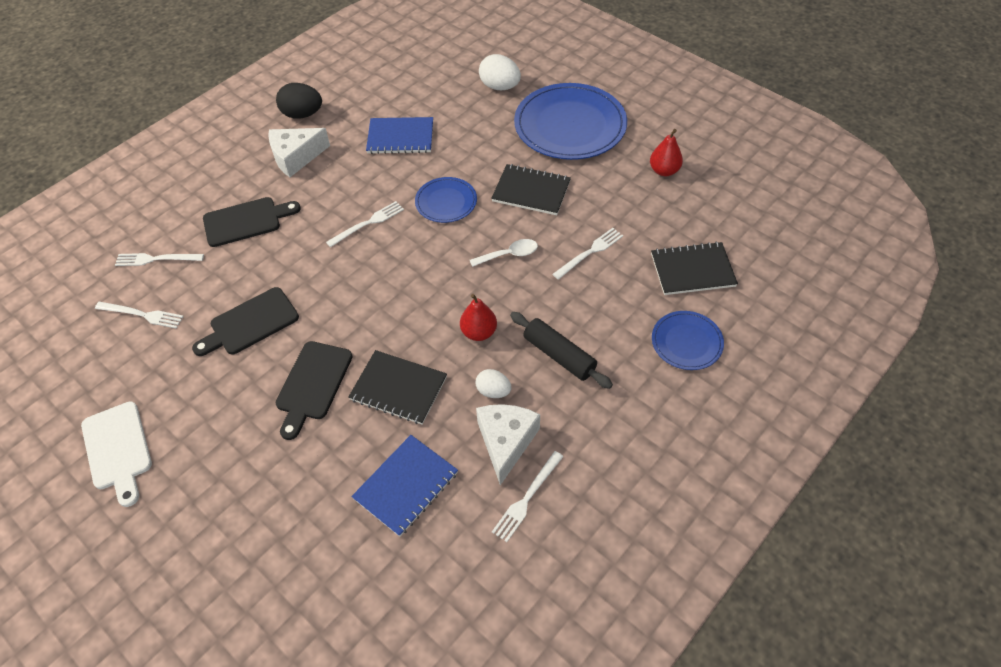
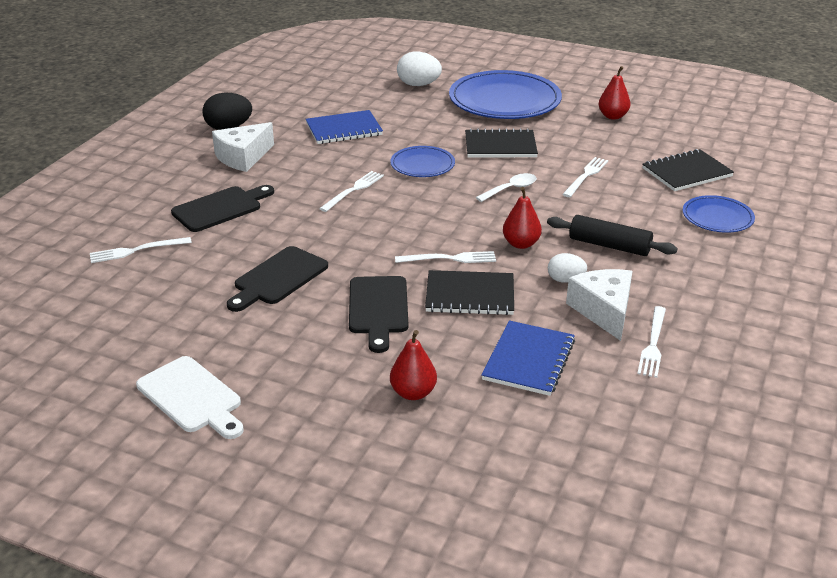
camera: 20 degrees left, 20 degrees down
white fork [95,302,184,329] -> white fork moved to [395,251,496,263]
none -> red pear [390,330,437,400]

